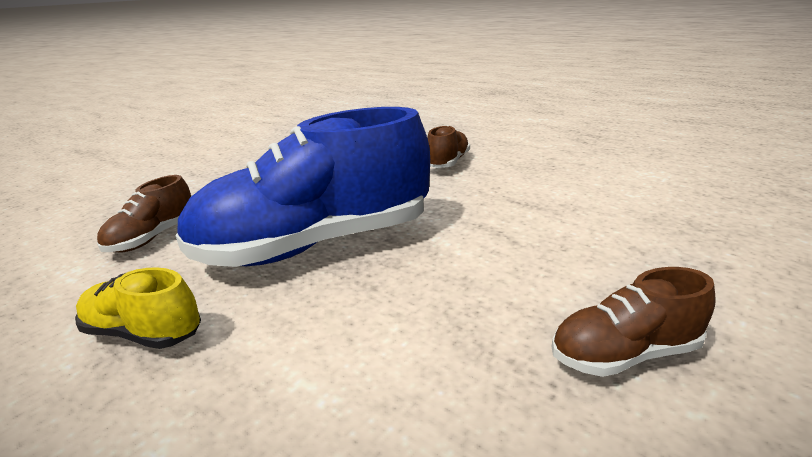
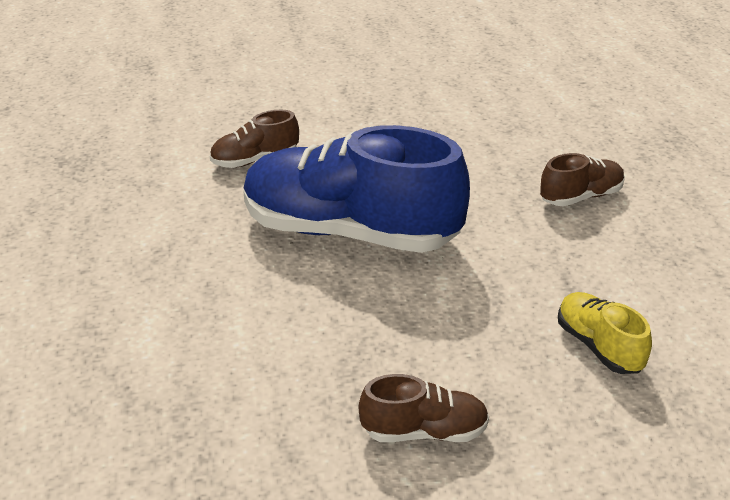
camera: 40 degrees right, 10 degrees up
yellow shoe [75,267,201,349] -> yellow shoe moved to [558,292,652,374]
brown shoe [552,267,716,377] -> brown shoe turned 150 degrees clockwise [359,374,489,442]

